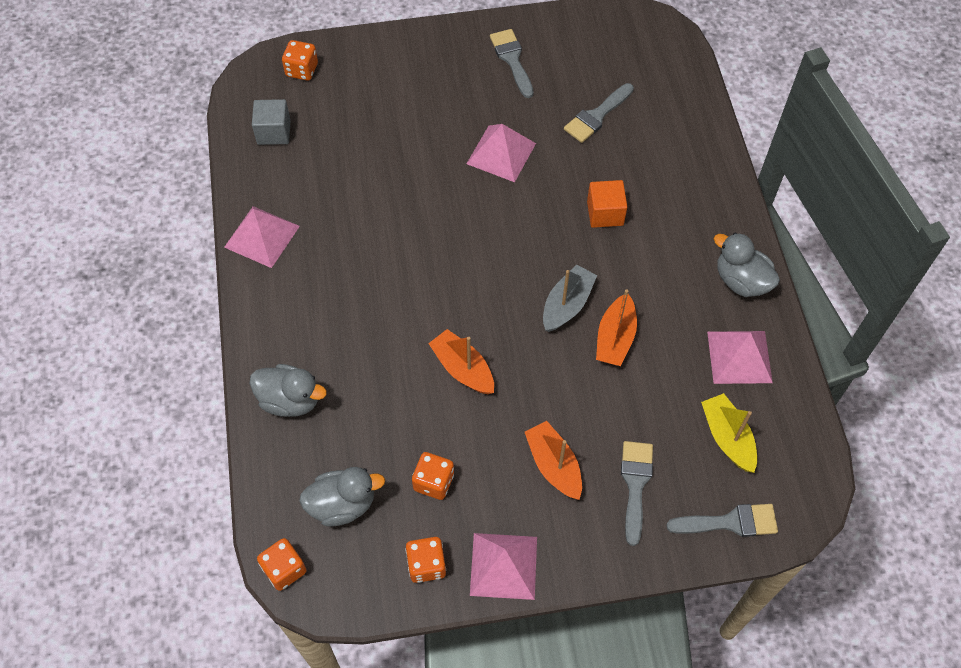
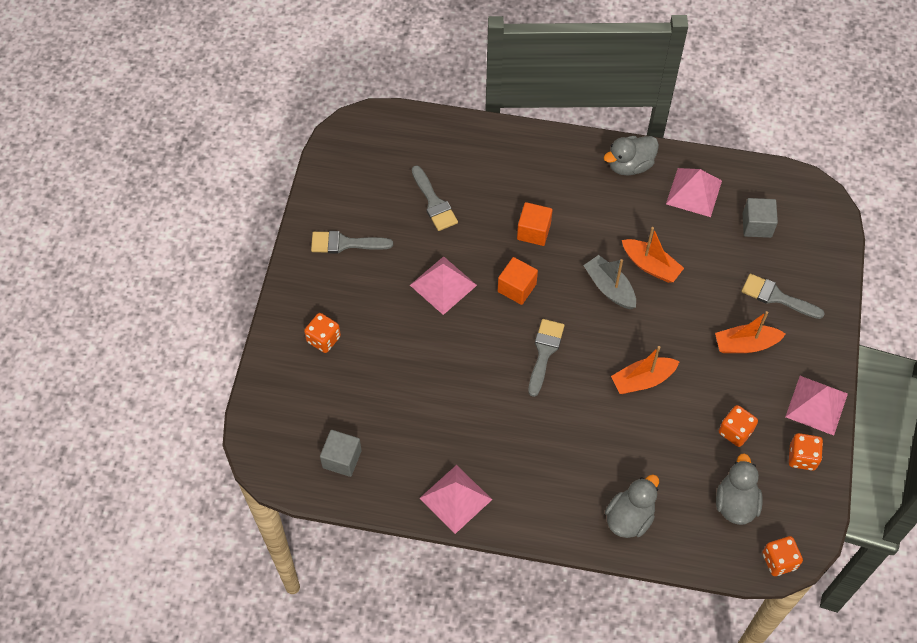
camera: 70 degrees left, 0 degrees up
orange dice [282,40,318,81] -> orange dice moved to [304,313,341,353]
grey brush [667,504,778,537] -> grey brush moved to [528,319,565,397]
yellow boat [701,393,757,473] -> grey cube [743,198,778,238]
none -> orange cube [498,257,538,305]

